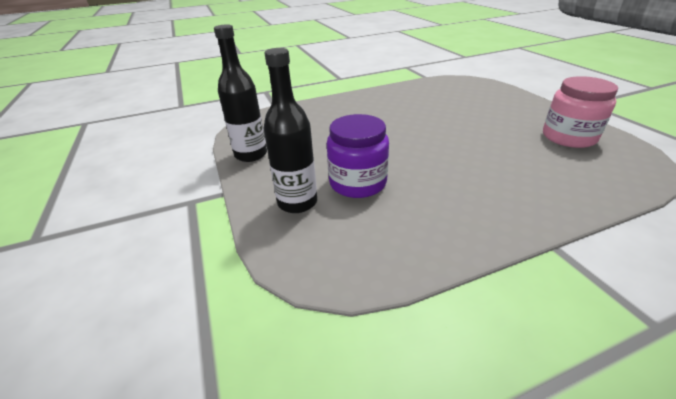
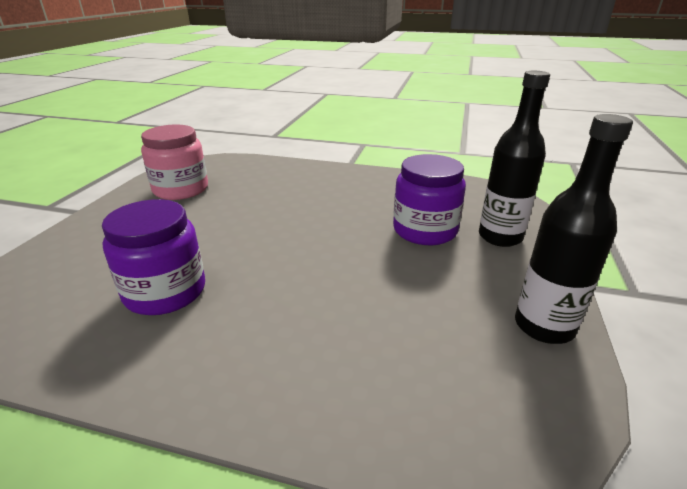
camera: 145 degrees left, 5 degrees down
none -> purple jar [102,199,205,315]

